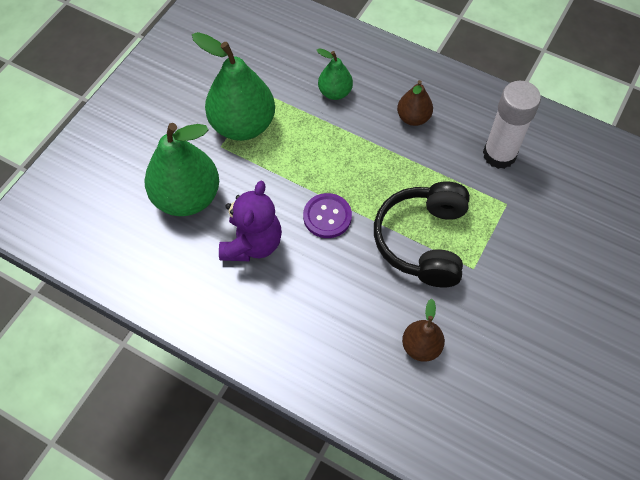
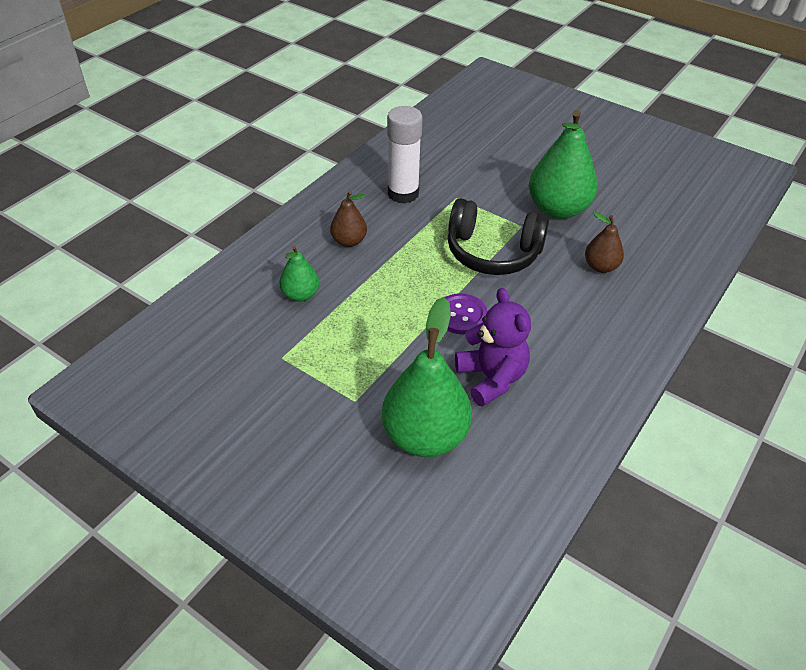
camera: 85 degrees left, 15 degrees down
green pear [192,32,275,141] -> green pear moved to [529,110,598,219]
purple teddy bear [219,181,282,261] -> purple teddy bear turned 45 degrees clockwise [455,288,531,407]

